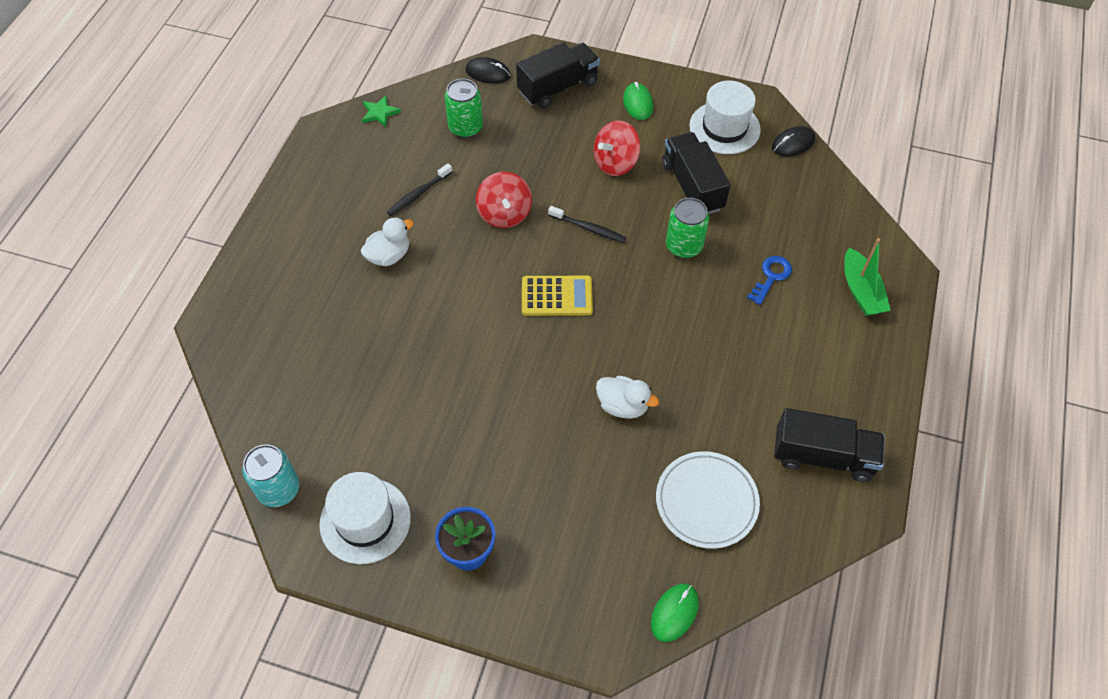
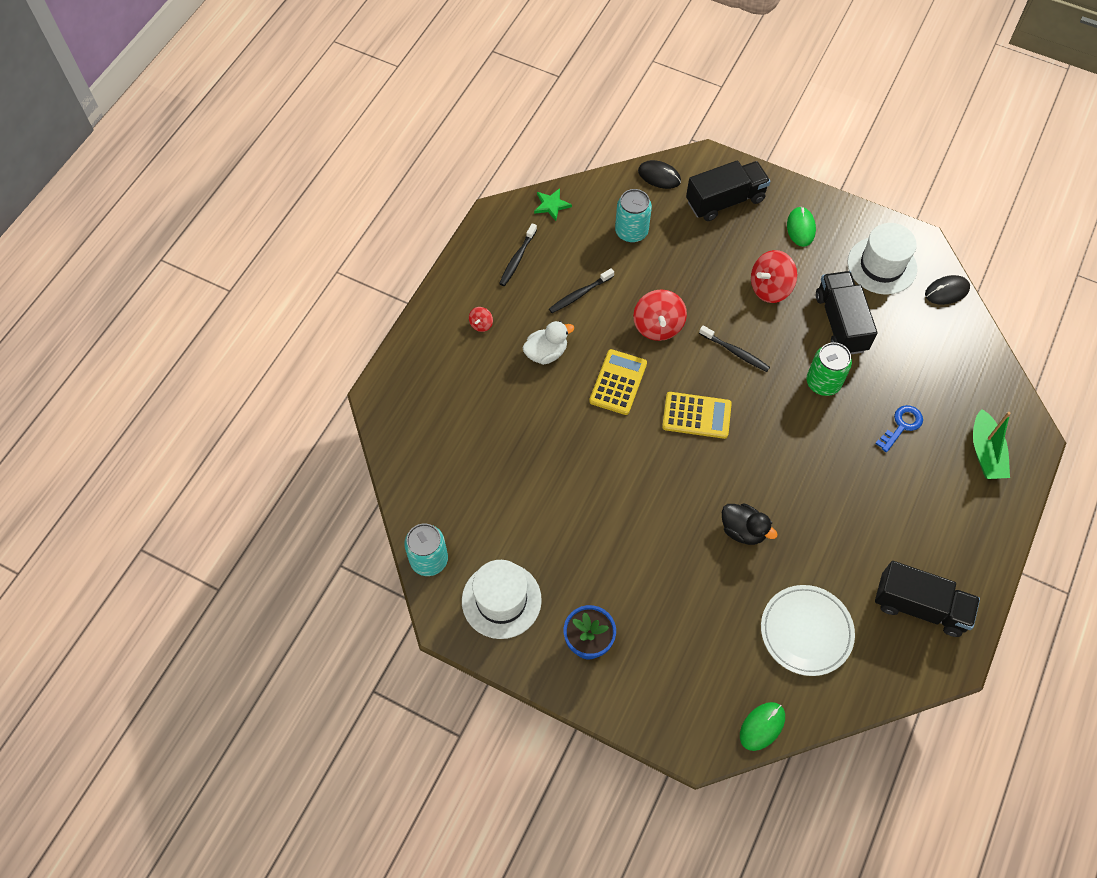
camera: 10 degrees right, 5 degrees up
green can [444,78,483,138] -> turquoise can [615,189,652,243]
white duck [596,376,659,419] -> black duck [722,503,778,545]
none -> red spinning top [469,307,493,332]
none -> black toothbrush [499,223,537,286]
none -> yellow calculator [589,349,647,415]

